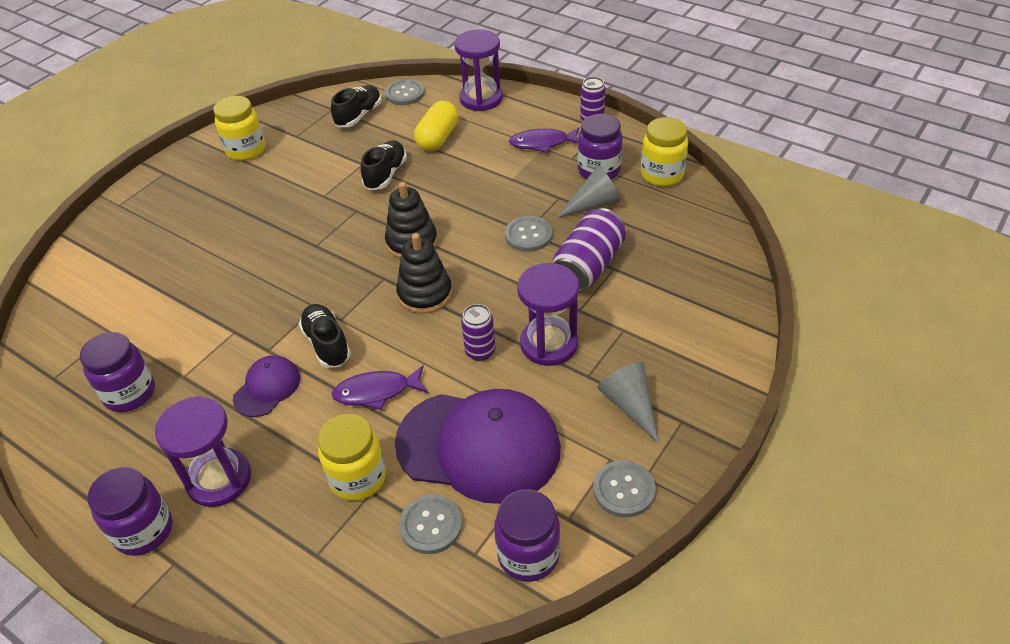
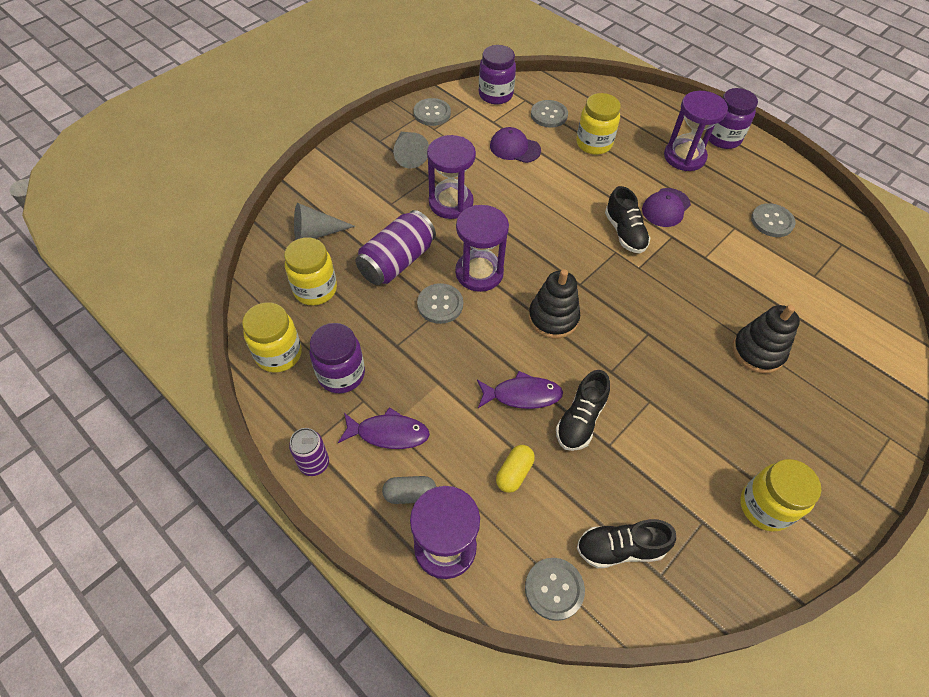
camera: 175 degrees left, 10 degrees up
purple jar [80,332,155,412] -> grey button [751,203,796,237]
black shoe [331,85,382,127] -> black shoe turned 45 degrees clockwise [577,519,676,568]
purple fish [332,365,428,410] -> purple fish moved to [477,371,563,409]
purple cap [395,389,561,504] -> purple cap [490,127,541,163], size x0.48
black stacking toy [396,233,452,314] -> black stacking toy moved to [732,305,800,374]
yellow capsule [414,101,459,151] -> yellow capsule [496,445,535,493], size x0.64
purple can [461,304,495,361] -> none
grey cone [556,166,621,218] -> grey cone moved to [294,203,356,240]
none -> yellow jar [284,237,337,306]
none -> grey capsule [382,476,436,504]
none -> purple hourglass [455,205,509,292]

